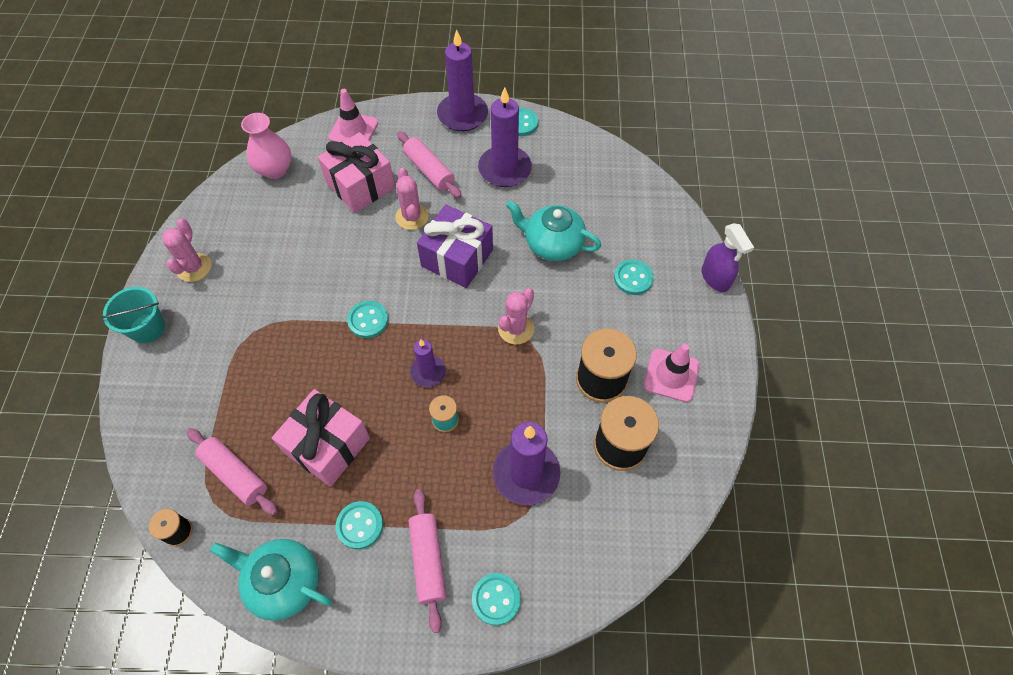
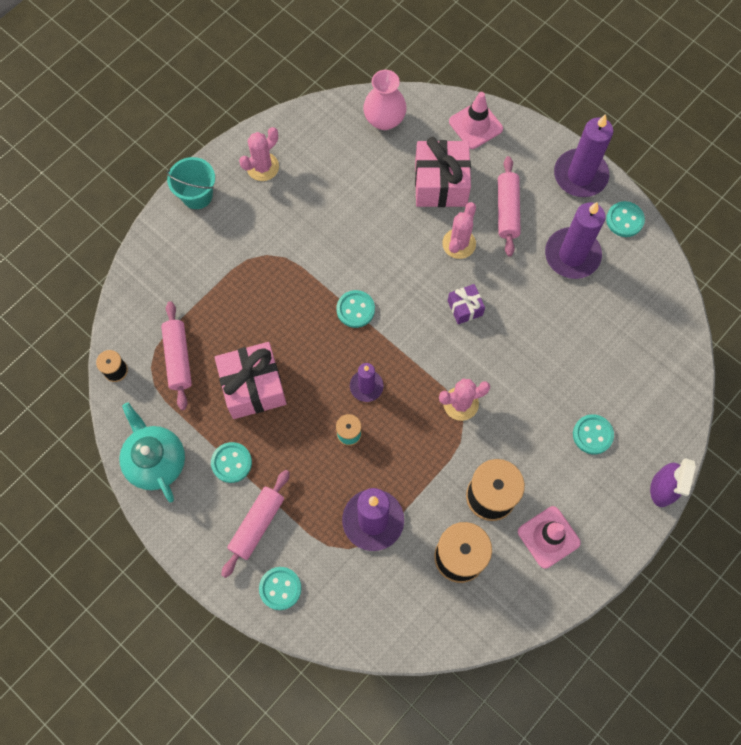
camera: 40 degrees right, 10 degrees up
purple gift [417,205,493,288] -> purple gift [448,284,485,324], size x0.52
turquoise teapot [506,200,601,261] -> none

